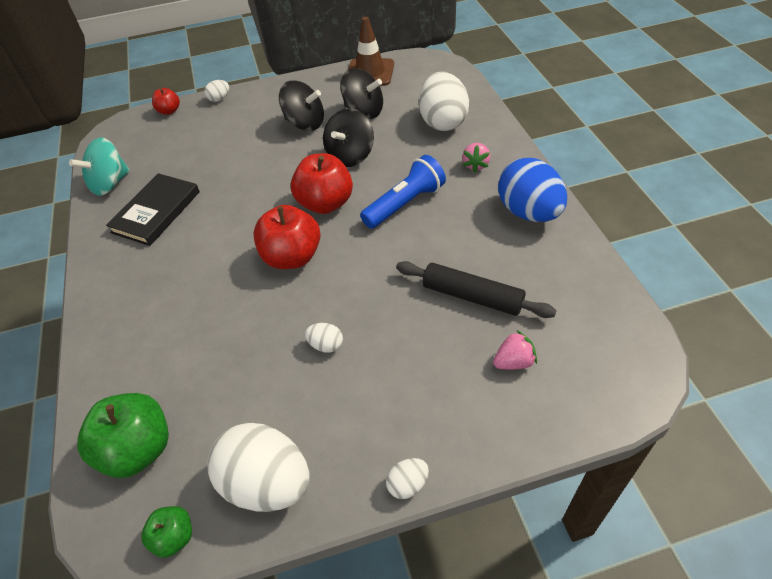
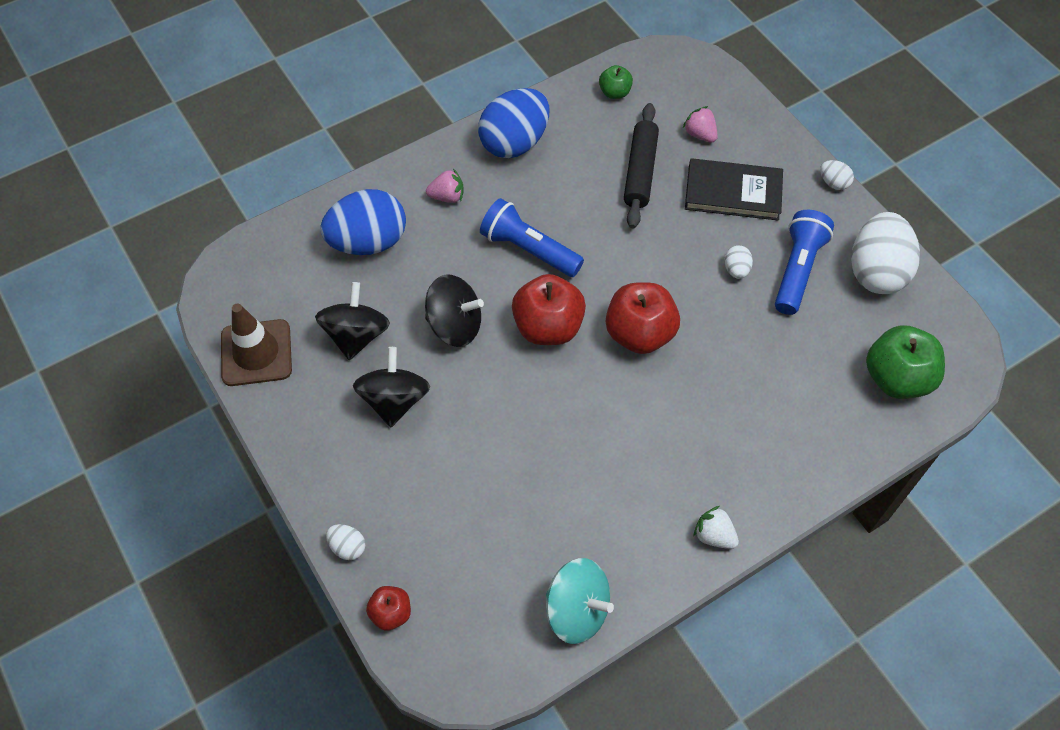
camera: 110 degrees left, 10 degrees up
black book [106,173,200,246] -> black book moved to [685,158,783,221]
green apple [141,506,192,558] -> green apple moved to [599,65,633,99]
white egg [419,72,469,131] -> blue egg [320,189,406,255]
none -> white strawberry [694,506,739,549]
none -> blue flashlight [775,210,834,315]

